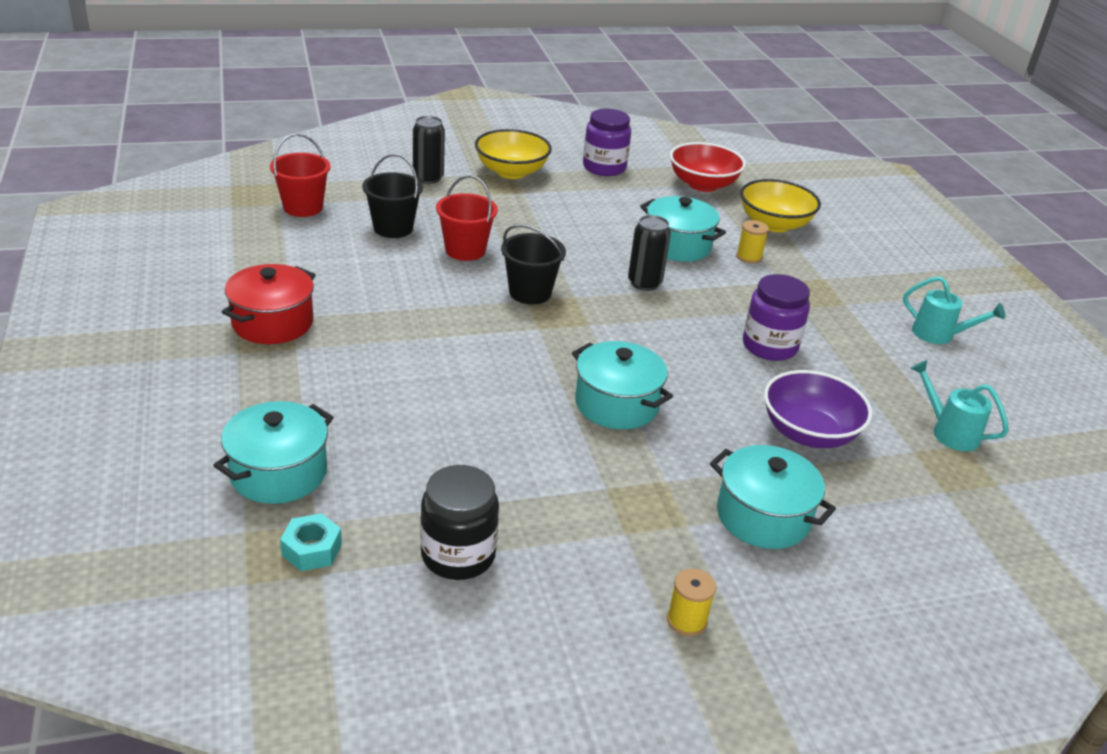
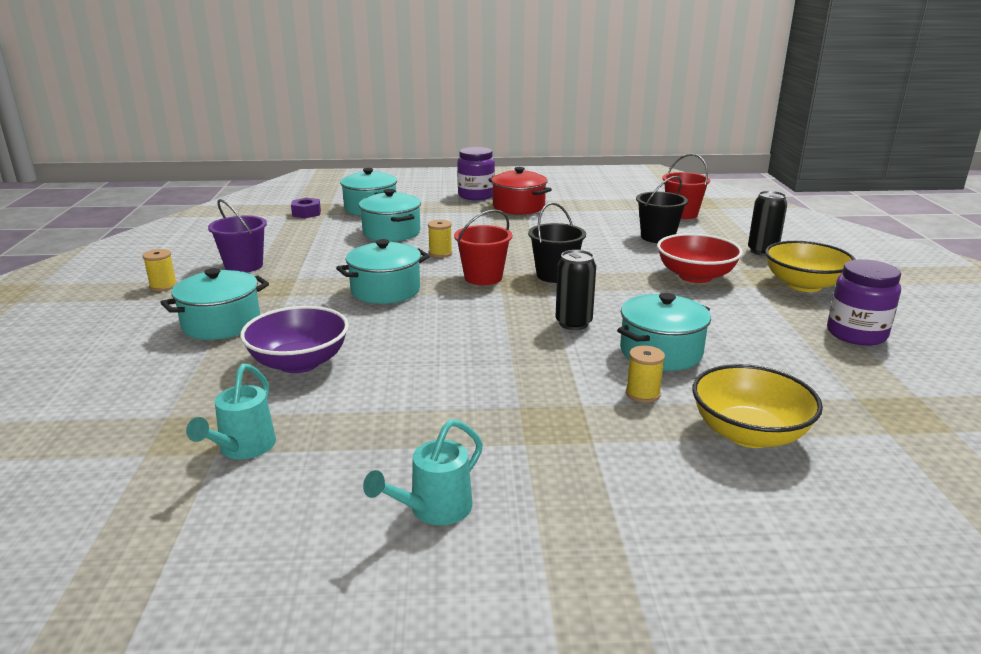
camera: 105 degrees right, 10 degrees down
turquoise nut [280,513,342,571] -> purple nut [291,198,321,218]
black jar [420,465,499,580] -> none
red bucket [436,175,498,261] -> red bucket moved to [454,210,512,285]
red bowl [670,142,746,192] -> red bowl moved to [657,233,743,283]
purple jar [743,274,810,361] -> purple jar moved to [457,147,495,200]
turquoise watering can [910,360,1009,451] -> turquoise watering can turned 135 degrees clockwise [186,364,276,459]
none -> purple bucket [208,199,267,273]
none -> turquoise pot [359,189,421,242]
none -> yellow spool [428,220,452,258]

